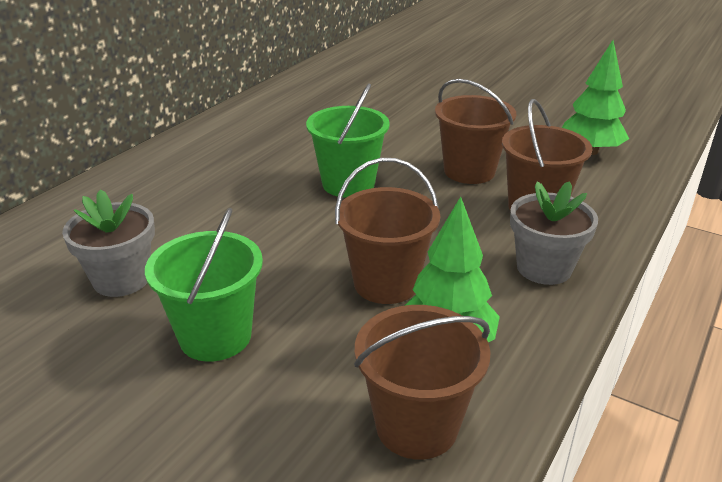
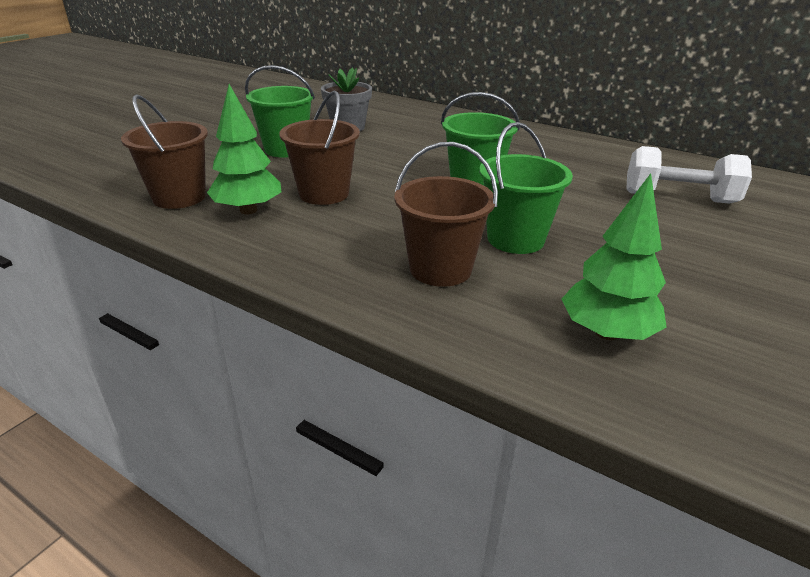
camera: 90 degrees right, 0 degrees up
brown bucket [435,79,516,184] -> green bucket [479,122,573,254]
grey flower pot [510,181,598,285] -> none
none -> white dumbbell [626,146,752,204]

